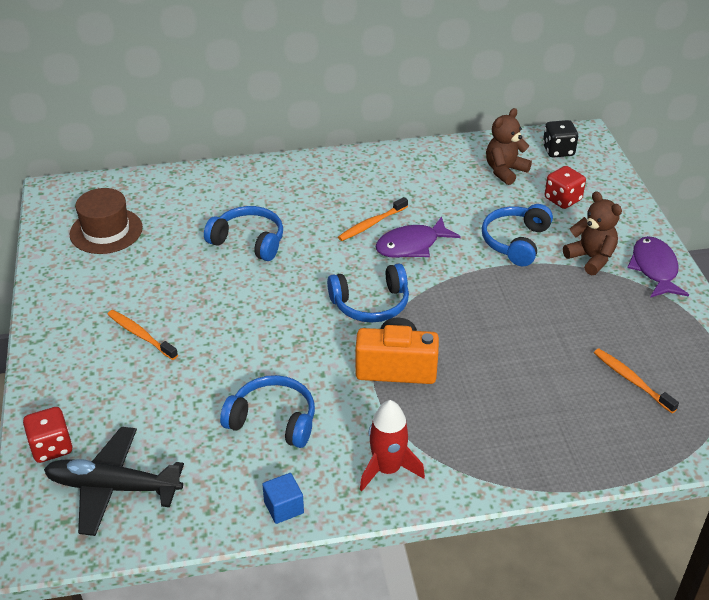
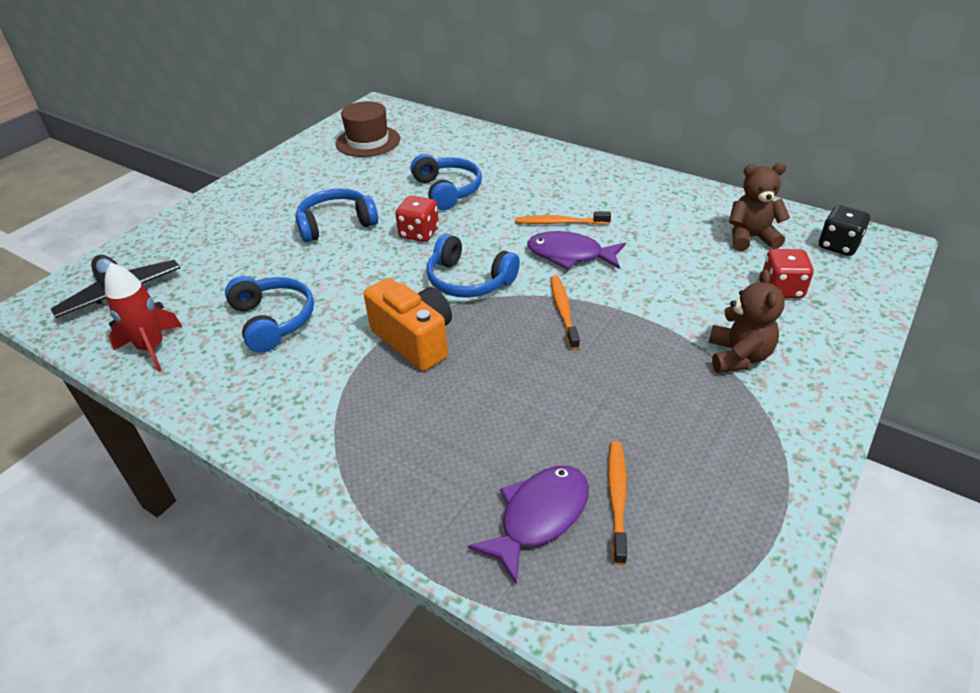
camera: 45 degrees right, 0 degrees up
red dice [23,407,73,463] -> red dice moved to [395,196,439,242]
orange toothbrush [107,310,178,360] -> orange toothbrush moved to [550,276,580,350]
blue cube [262,473,304,524] -> none
red rocket [360,400,425,491] -> red rocket moved to [105,263,182,372]
blue headphones [482,204,553,266] -> blue headphones moved to [295,189,378,242]
purple fish [627,236,689,298] -> purple fish moved to [468,466,589,585]

